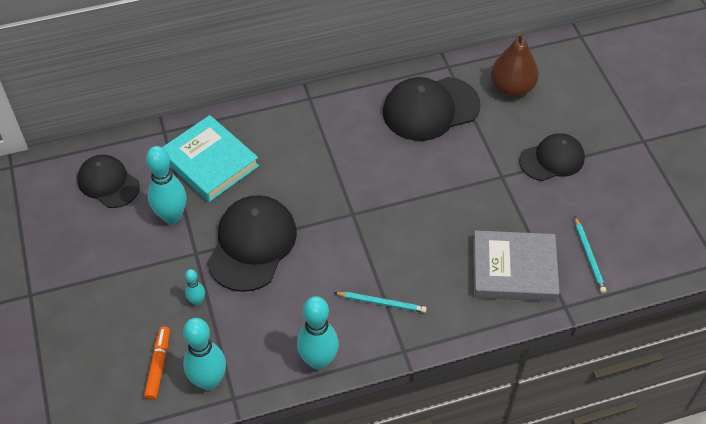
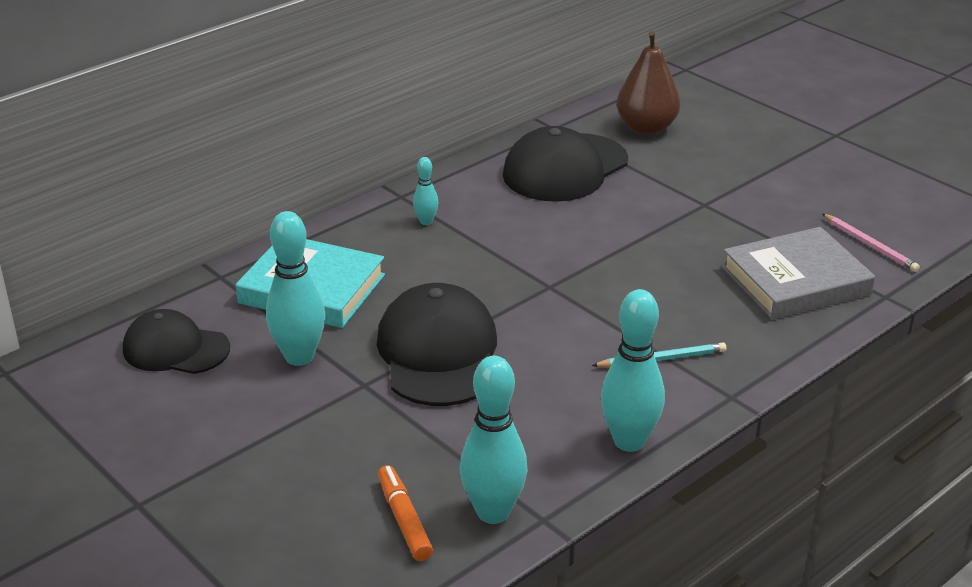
camera: 25 degrees left, 20 degrees down
turquoise bowling pin [185,269,205,306] -> turquoise bowling pin moved to [413,157,438,225]
black cap [519,133,585,181] -> none
turquoise pencil [575,217,607,293] -> pink pencil [822,214,920,272]

